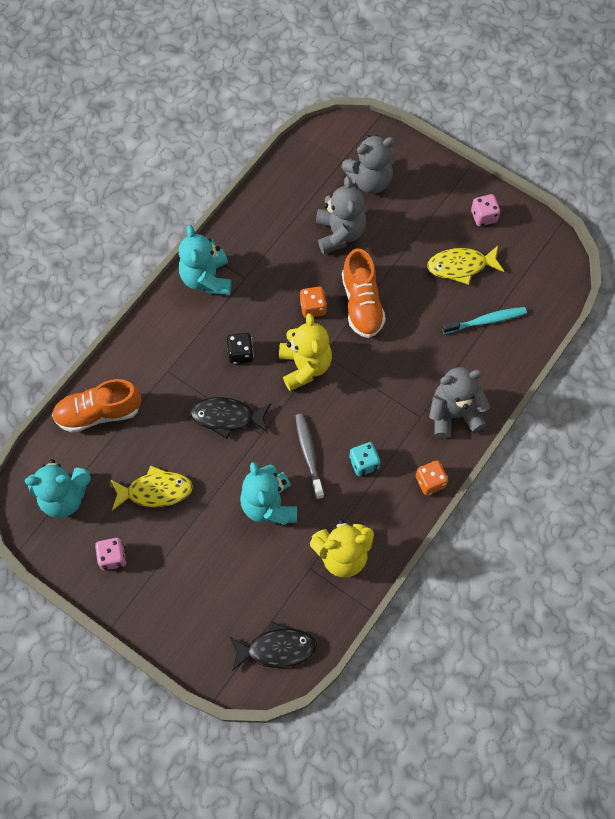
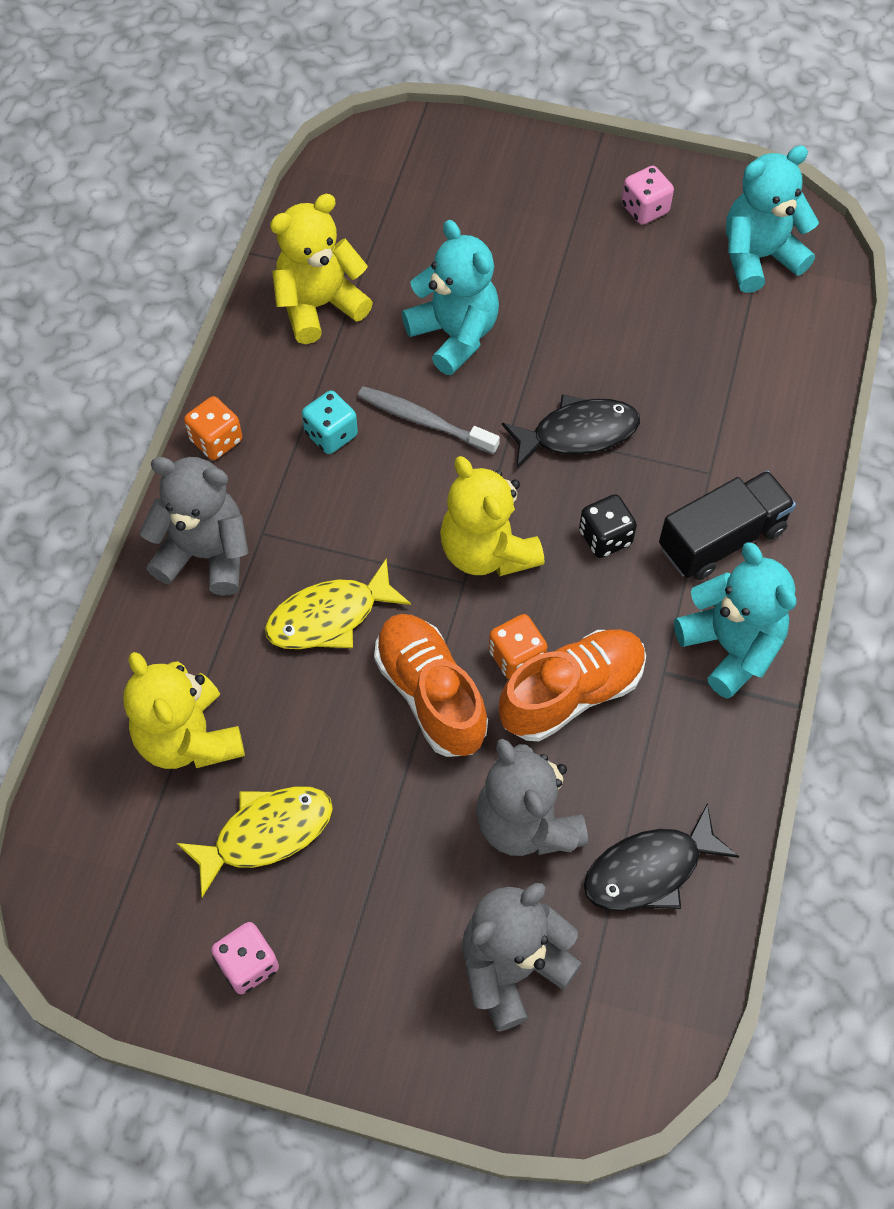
camera: 160 degrees right, 5 degrees down
orange shoe [52,379,141,433] -> orange shoe moved to [499,629,646,741]
yellow fish [110,465,193,511] -> yellow fish moved to [265,558,411,649]
black fish [230,621,317,671] -> black fish moved to [584,804,739,911]
grey toothbrush [296,414,324,499] -> grey toothbrush turned 150 degrees clockwise [357,386,500,455]
grey teddy bear [429,367,490,438] -> grey teddy bear turned 135 degrees counterclockwise [139,457,248,596]
turquoise toothbrush [442,307,527,334] -> yellow teddy bear [123,652,245,769]
none -> black truck [659,471,796,580]

